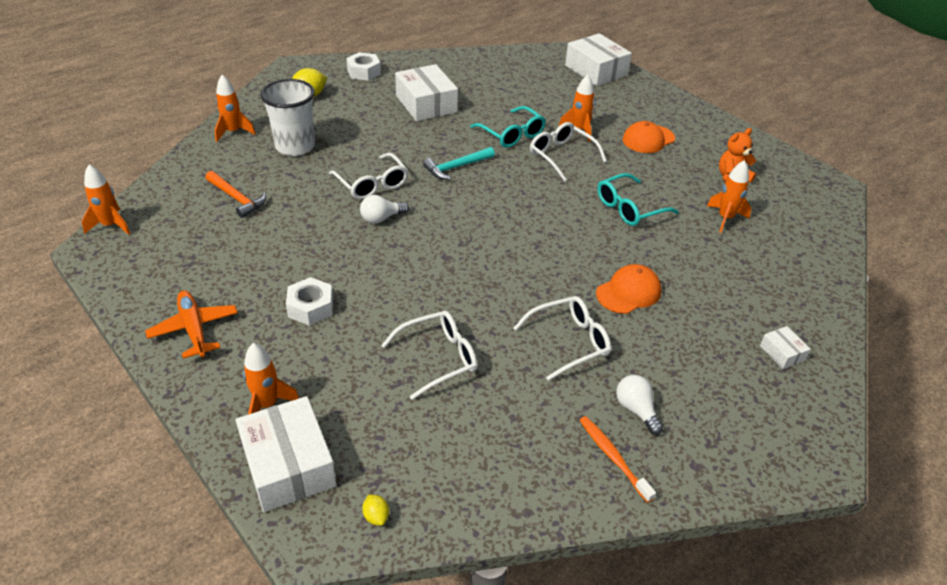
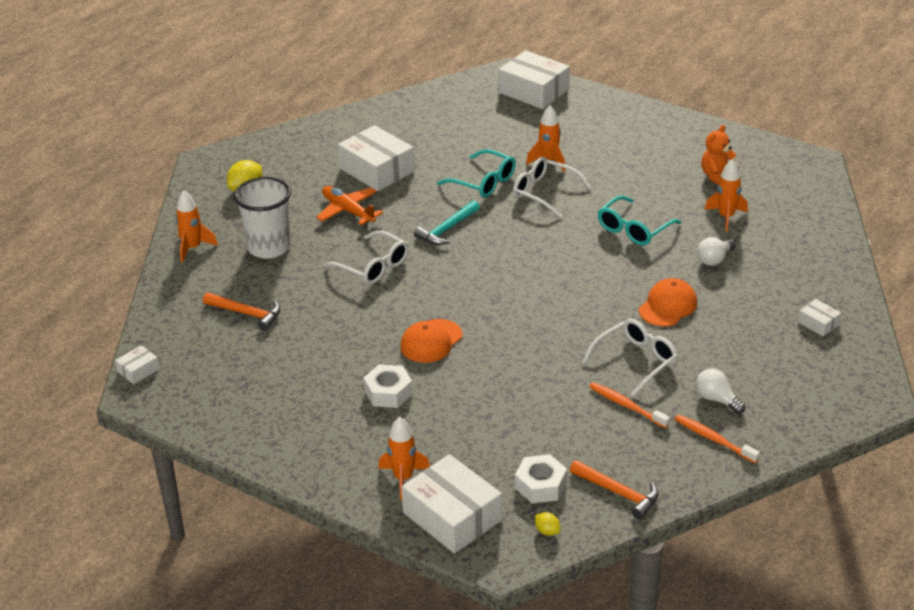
camera: 15 degrees left, 5 degrees down
orange rocket [82,165,131,235] -> white box [115,345,159,384]
orange plane [145,290,238,359] -> orange plane moved to [316,186,383,225]
white nut [346,52,381,81] -> white nut moved to [515,454,567,503]
white light bulb [360,195,409,224] -> white light bulb moved to [697,237,736,266]
white glasses [381,311,477,400] -> none
orange cap [623,121,675,153] -> orange cap moved to [400,319,462,363]
none -> orange hammer [570,460,659,519]
none -> orange toothbrush [589,382,670,428]

